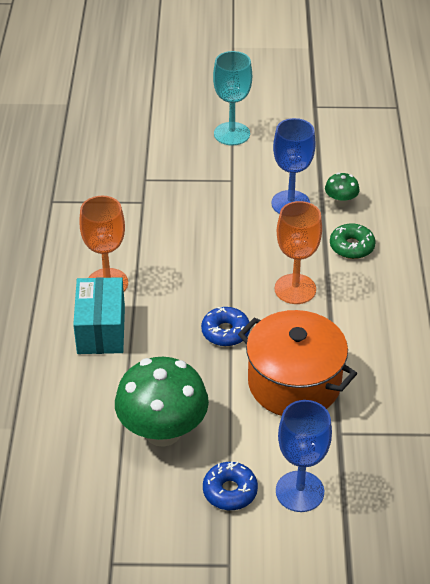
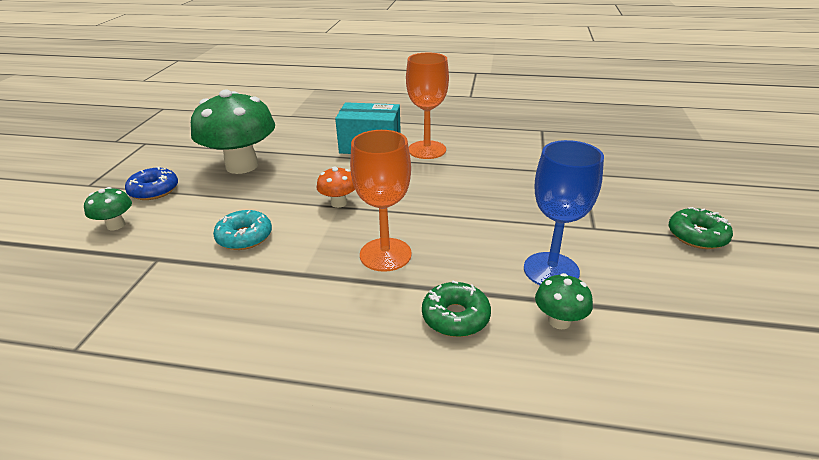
camera: 100 degrees right, 10 degrees down
blue donut [201,307,250,346] -> orange mushroom [316,166,355,208]
turquoise goblet [213,51,252,145] -> green donut [669,207,733,249]
orange pot [238,310,357,416] -> turquoise donut [213,210,272,250]
blue goblet [276,400,332,512] -> green mushroom [84,187,132,230]

